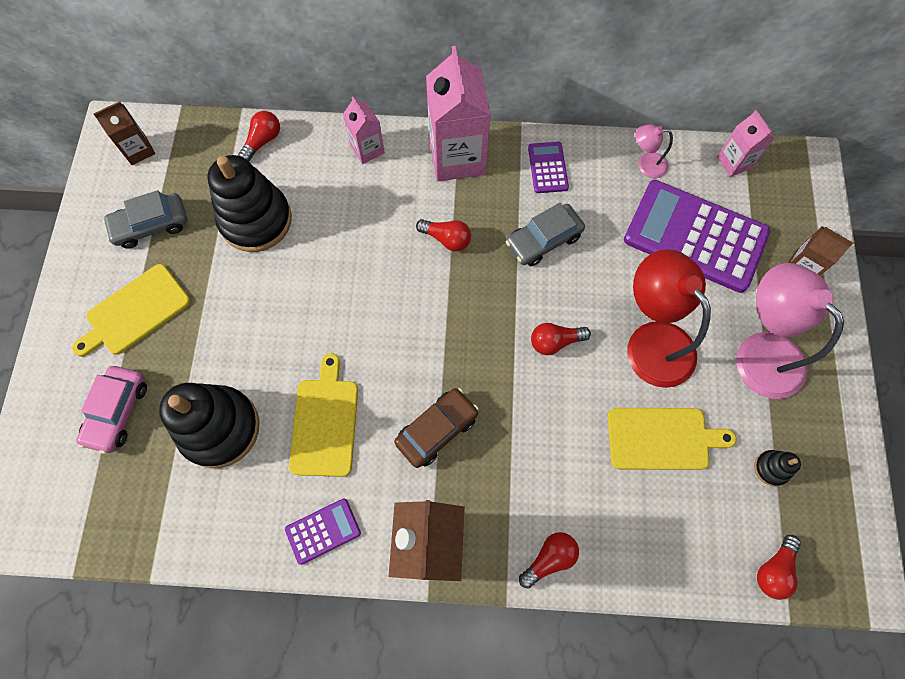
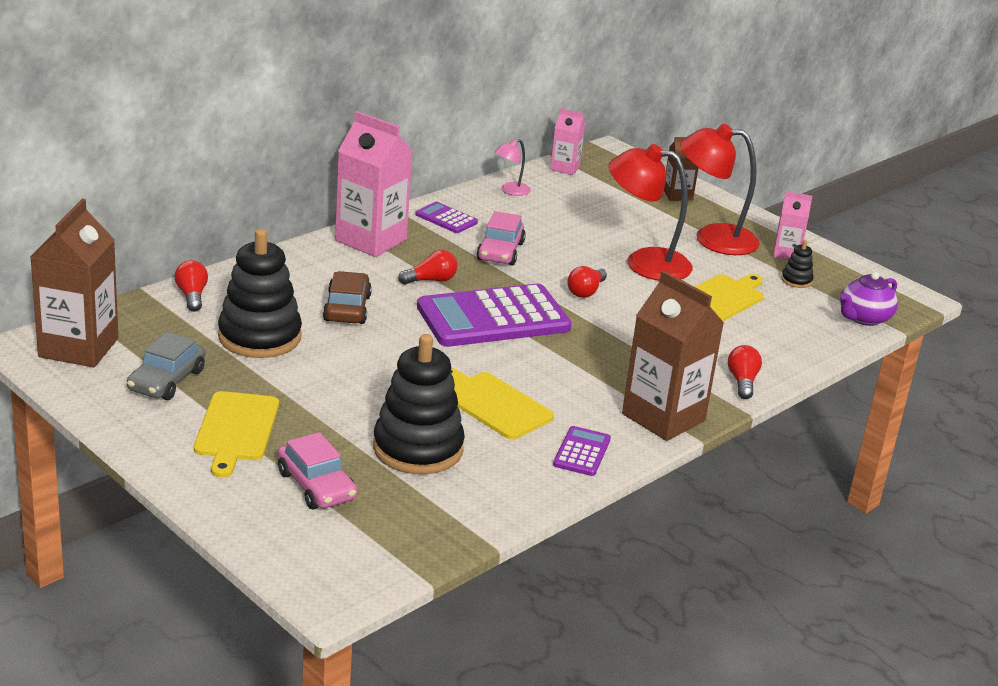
camera: 50 degrees left, 40 degrees down
brown carton [93,101,155,165] -> brown carton [30,199,118,367], size x1.90
pink carton [343,97,385,164] -> pink carton moved to [773,191,812,260]
brown car [394,388,479,468] -> brown car moved to [323,271,372,324]
grey car [506,203,585,266] -> pink car [476,211,526,265]
purple calculator [624,180,770,293] -> purple calculator moved to [417,284,571,347]
pink lamp [736,263,844,399] -> red lamp [680,124,759,255]
red light bulb [757,535,801,600] -> purple teapot [840,272,898,326]

